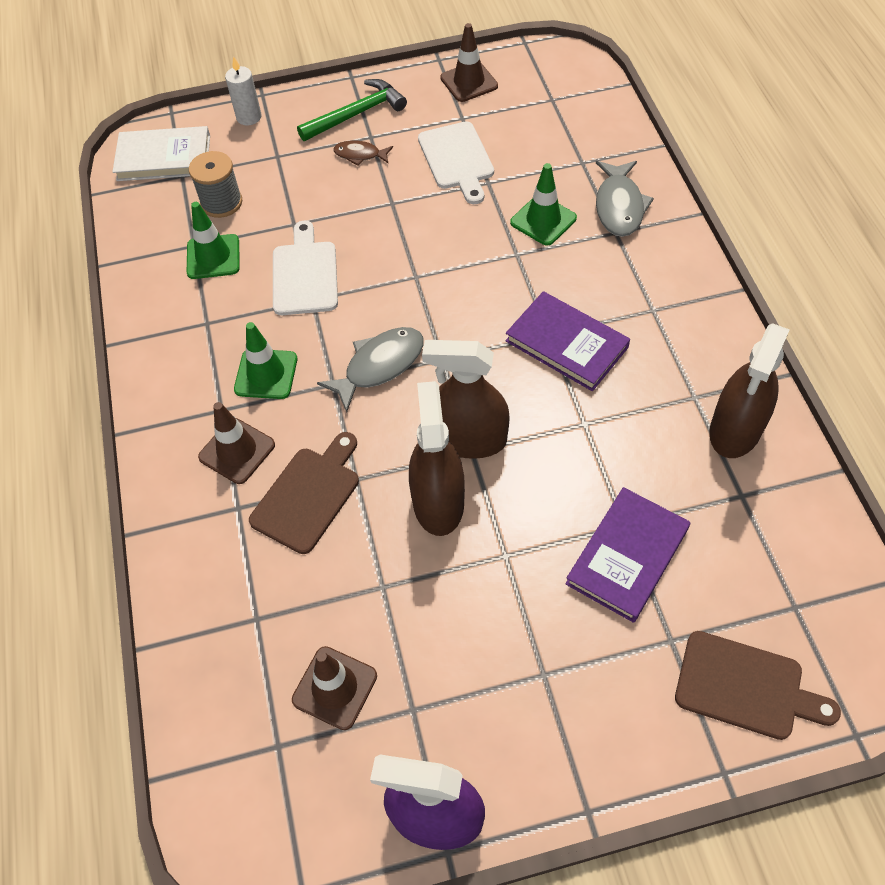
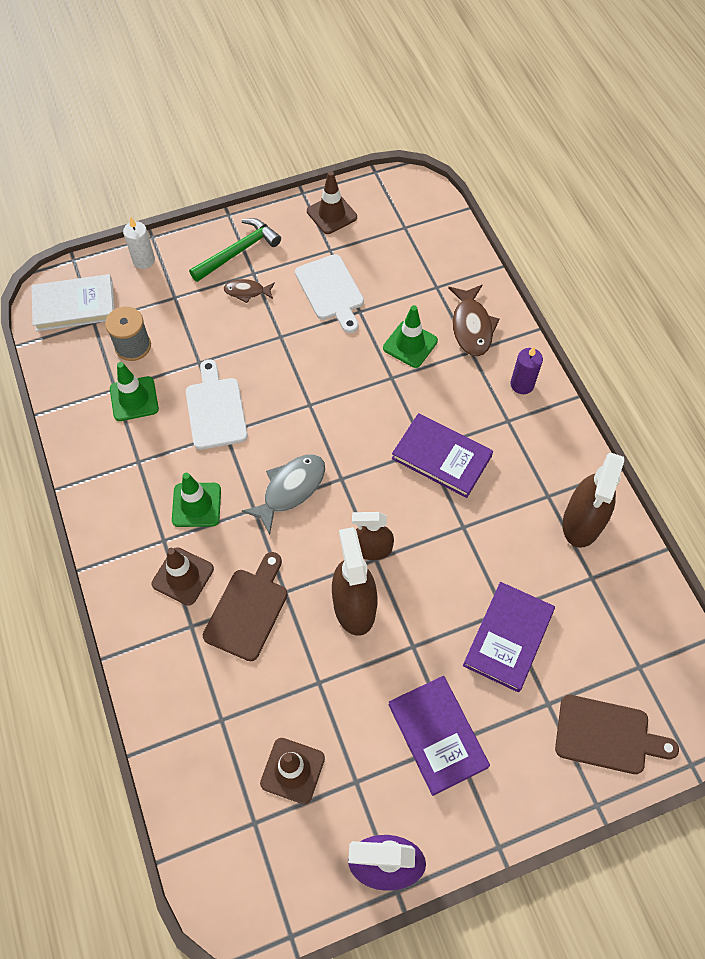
camera: 10 degrees left, 5 degrees up
brown spray bottle [422,340,510,459] -> brown spray bottle [352,512,394,560], size x0.65
grey fish [596,161,654,237] -> brown fish [448,285,500,357]
none -> purple book [388,676,490,796]
none -> purple candle [510,347,543,394]

